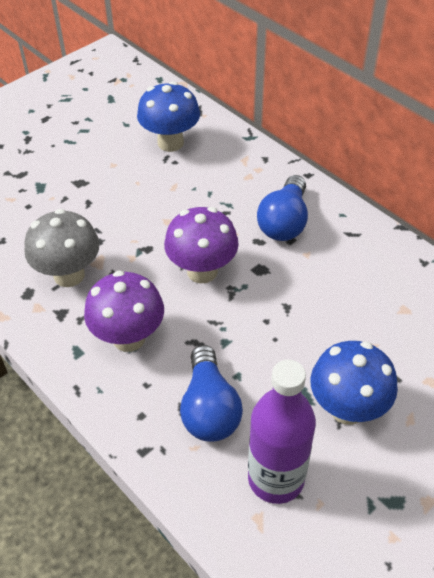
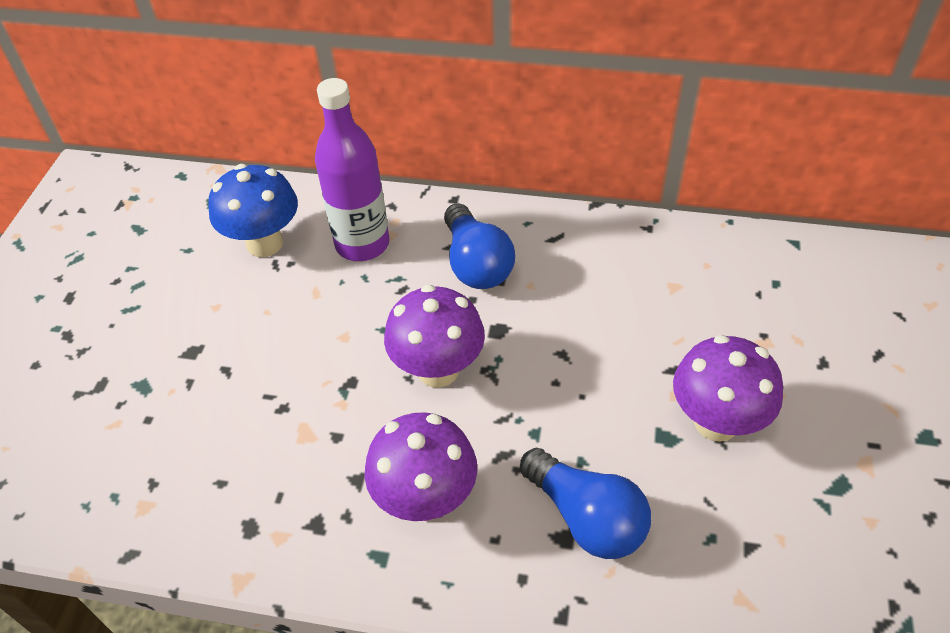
camera: 35 degrees left, 0 degrees up
grey mushroom [25,209,100,287] -> none
purple bottle [248,359,316,504] -> purple bottle moved to [315,78,390,261]
blue mushroom [310,341,398,425] -> purple mushroom [673,335,783,442]

